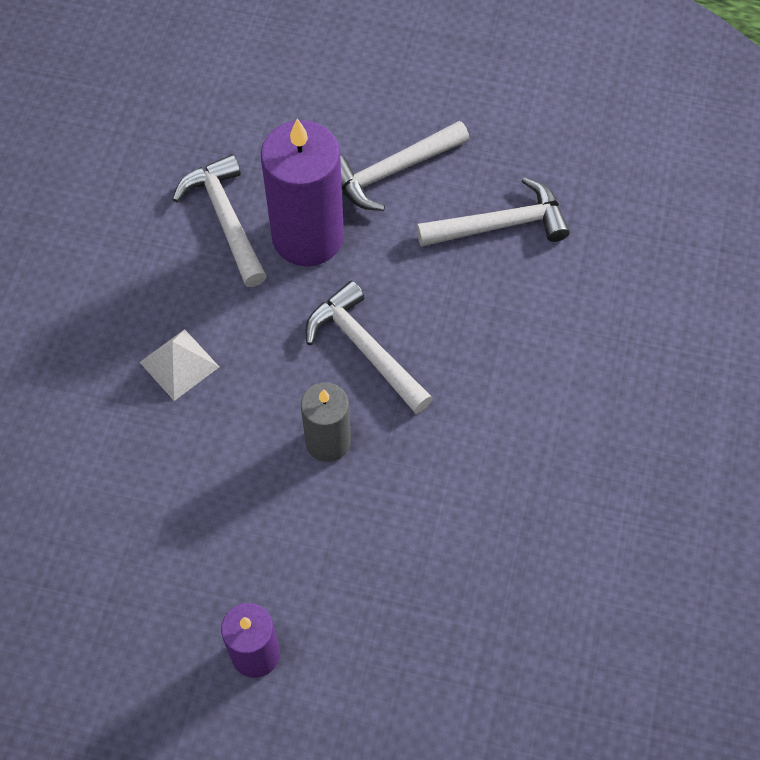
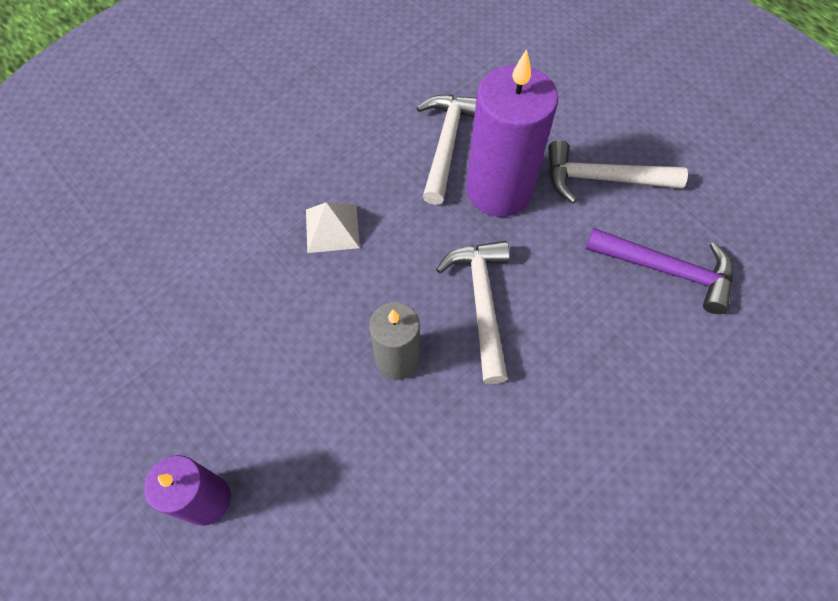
camera: 35 degrees right, 0 degrees up
white hammer [417,177,570,247] -> purple hammer [586,228,733,314]

